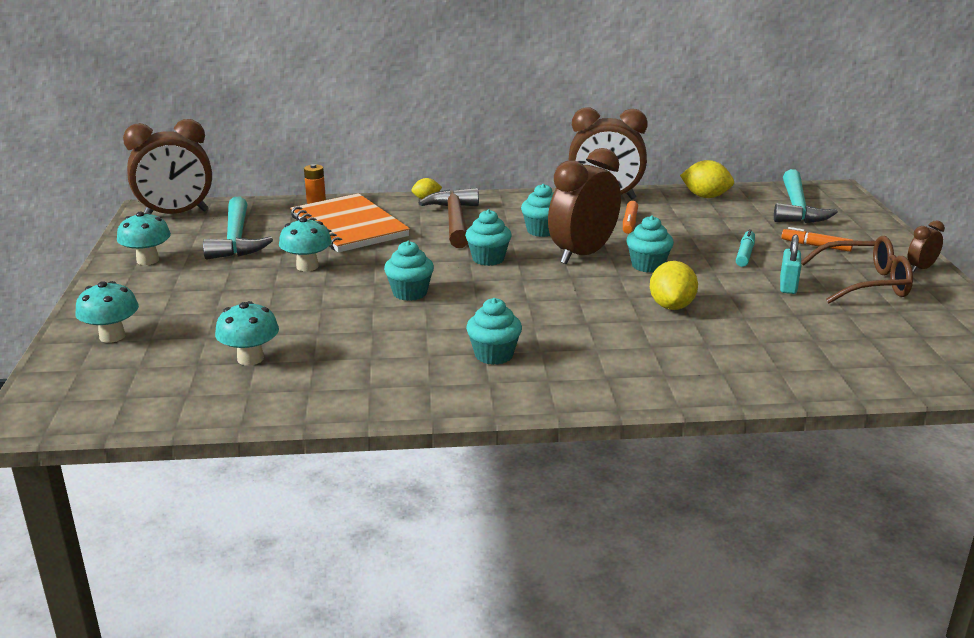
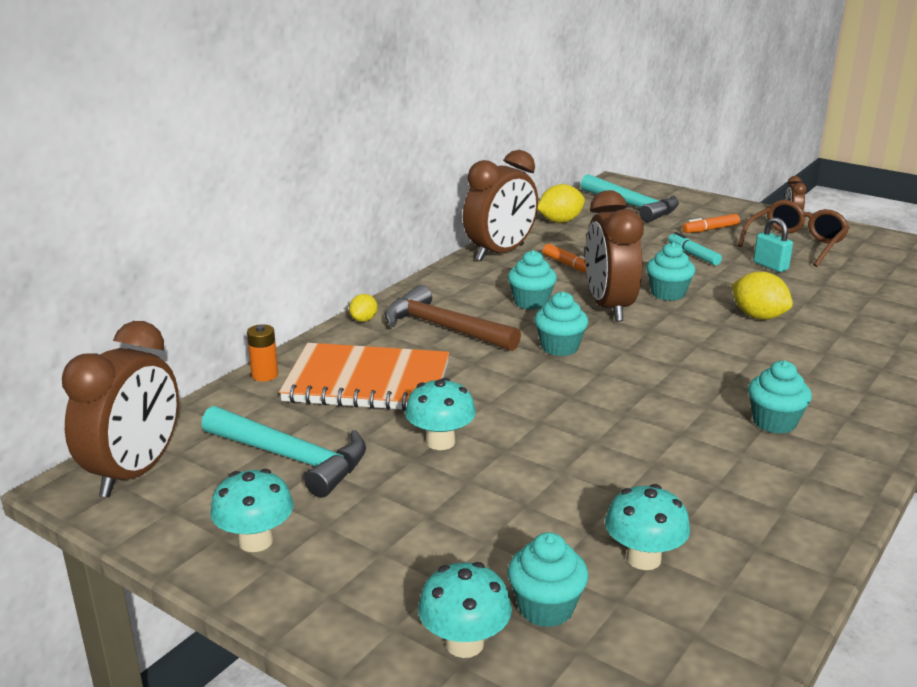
camera: 50 degrees left, 0 degrees up
turquoise cupcake [384,241,434,301] -> turquoise cupcake moved to [508,532,589,627]

